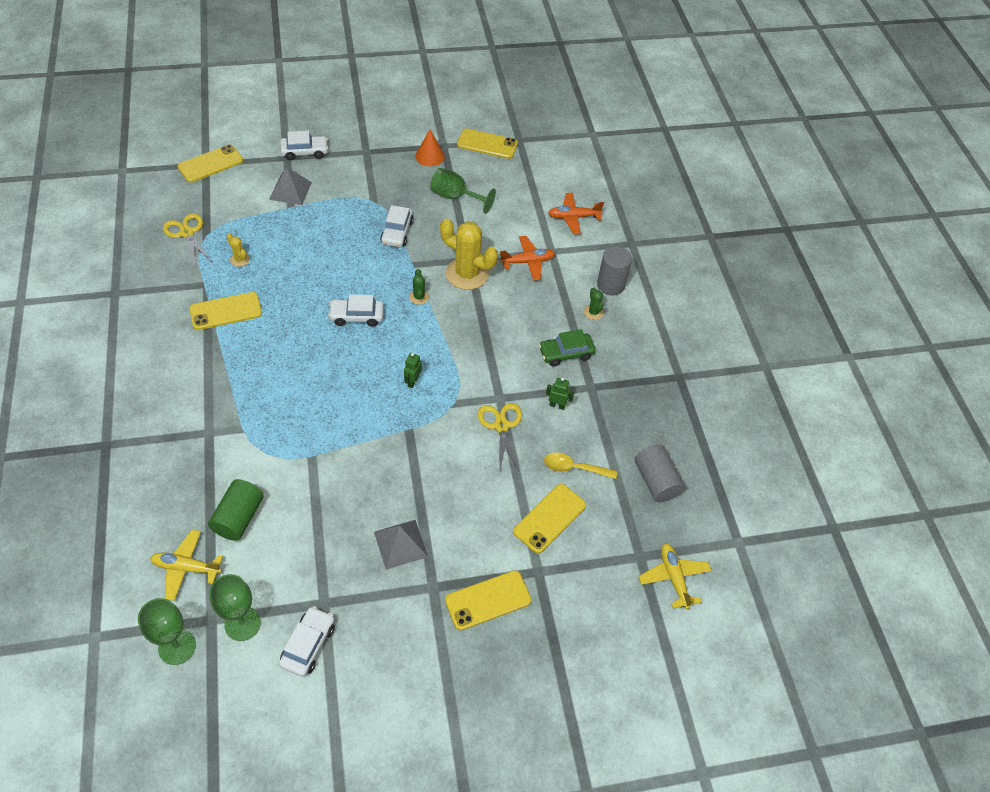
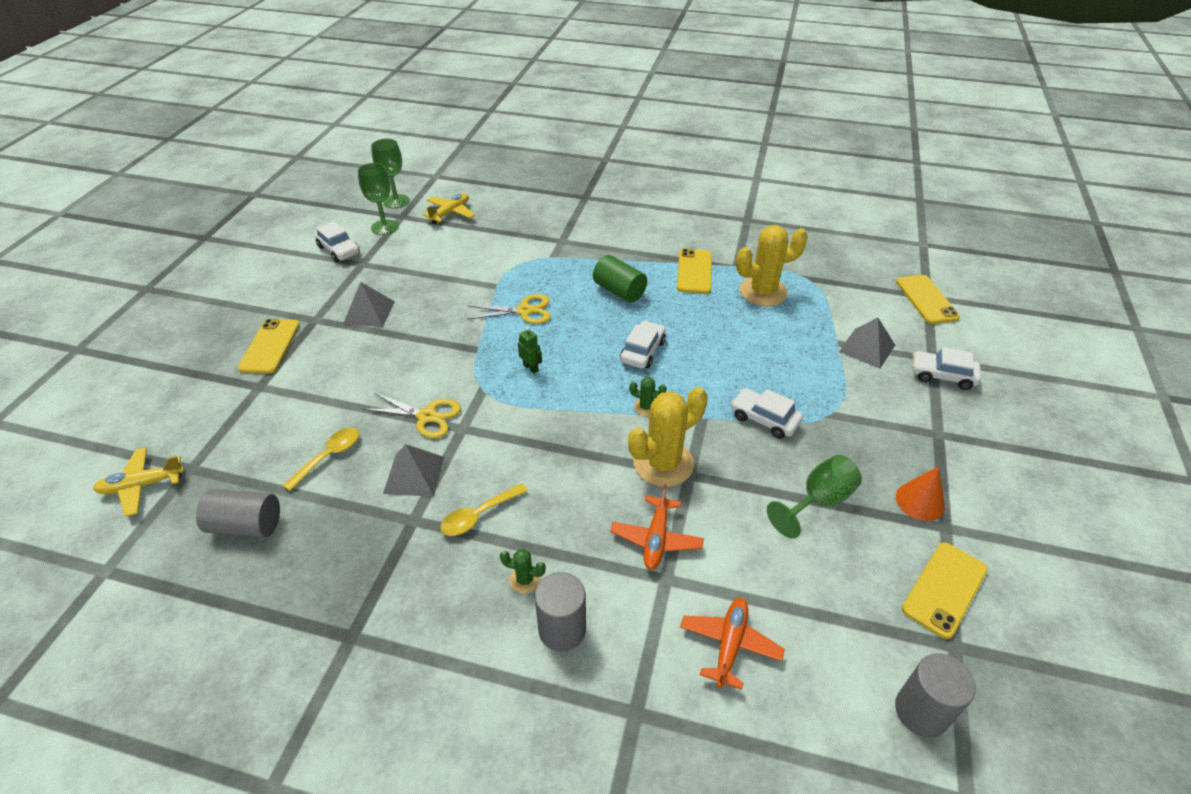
camera: 120 degrees right, 10 degrees down
yellow scissors [163,213,212,267] -> yellow scissors moved to [467,294,551,324]
green cylinder [208,479,264,541] -> green cylinder moved to [593,255,647,303]
yellow cactus [227,233,250,267] -> yellow cactus [736,225,808,306], size x2.23
white car [280,131,328,160] -> white car turned 90 degrees clockwise [912,347,981,390]
yellow phone [513,484,586,554] -> none
green car [539,329,595,367] -> yellow spoon [440,483,528,536]
green robot [546,378,574,410] -> grey pyramid [383,444,444,497]
yellow plane [638,543,711,609] -> yellow plane turned 150 degrees clockwise [93,447,185,517]
none -> grey cylinder [895,653,976,738]

